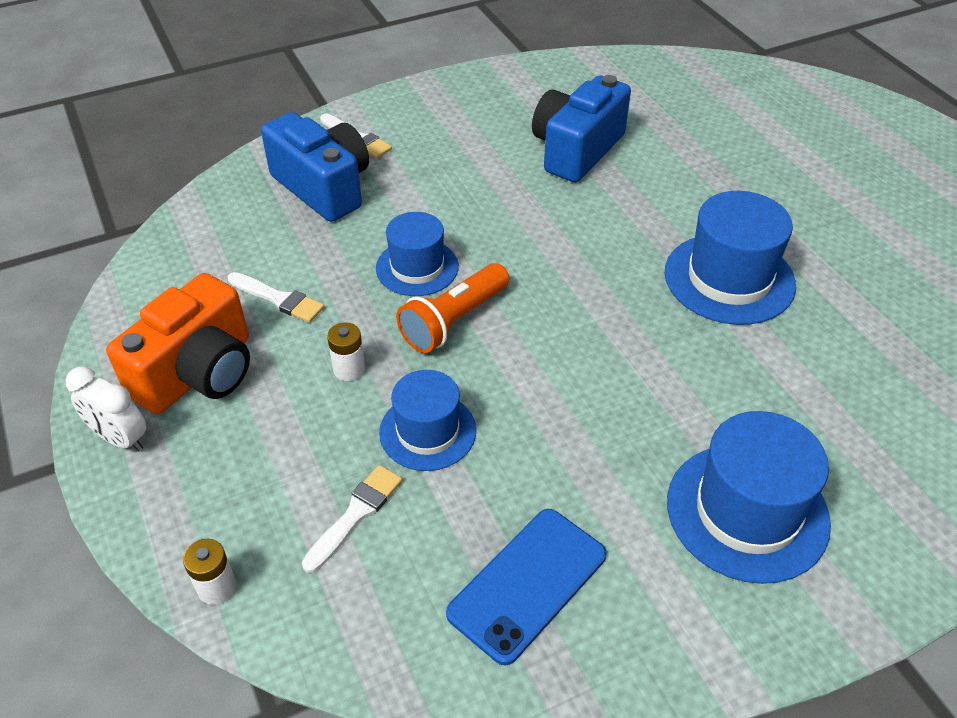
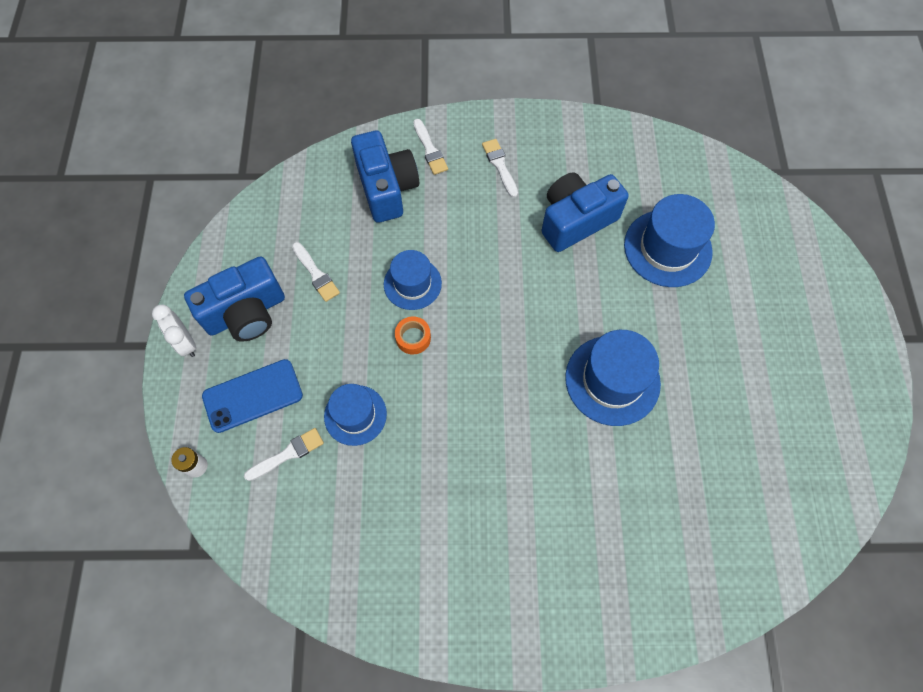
camera: 25 degrees right, 20 degrees up
orange camera [106,273,250,414] -> blue camera [184,257,285,342]
white battery [327,322,365,381] -> none
orange flashlight [396,263,509,353] -> orange tape [395,317,431,354]
blue phone [446,509,607,665] -> blue phone moved to [202,359,303,433]
blue hat [667,411,831,584] -> blue hat moved to [624,194,715,287]
none -> white brush [482,139,518,198]

